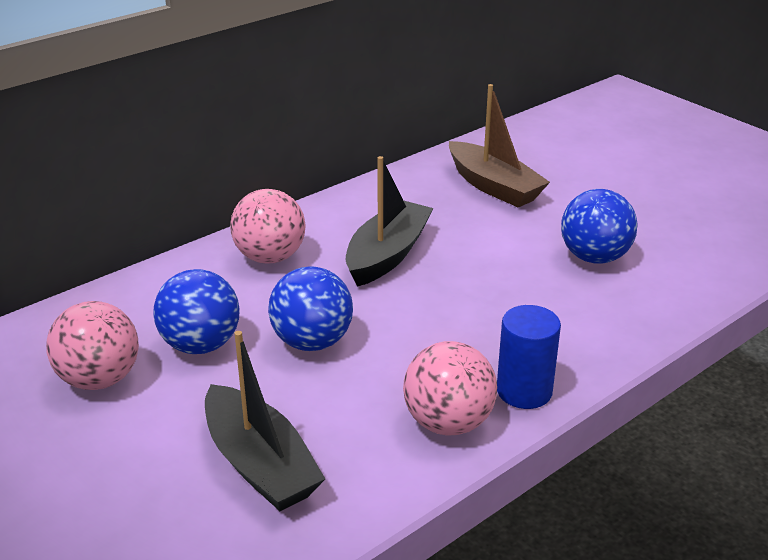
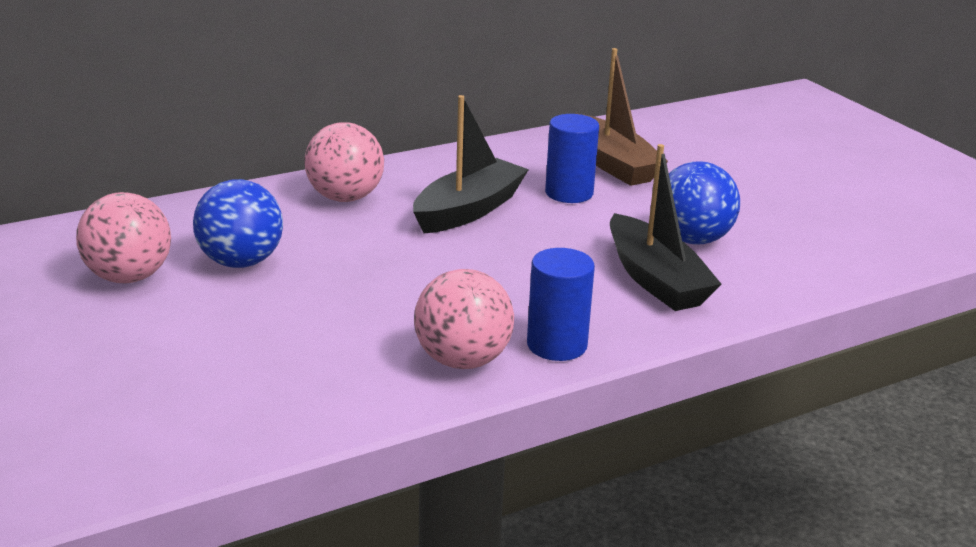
camera: 10 degrees right, 5 degrees down
black boat [205,331,325,511] -> black boat moved to [610,144,721,311]
blue ball [268,266,353,351] -> none
none -> blue cylinder [545,114,599,203]

